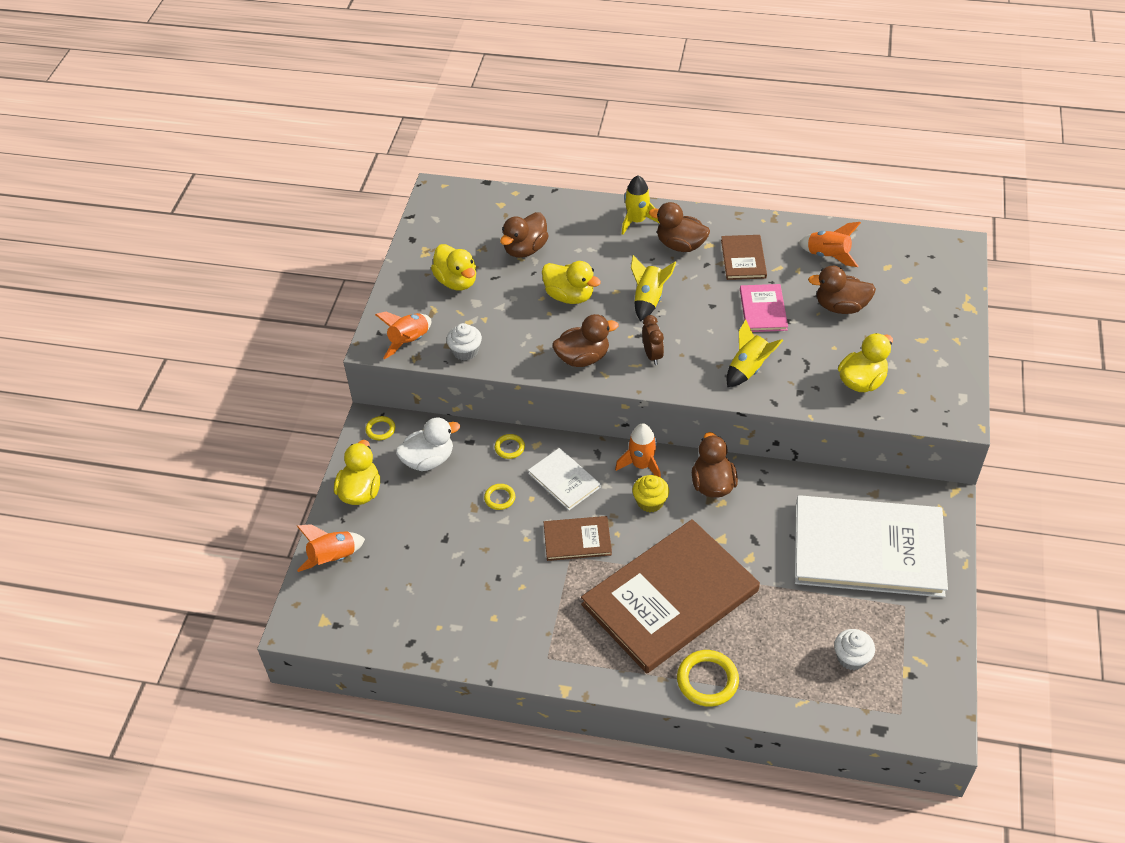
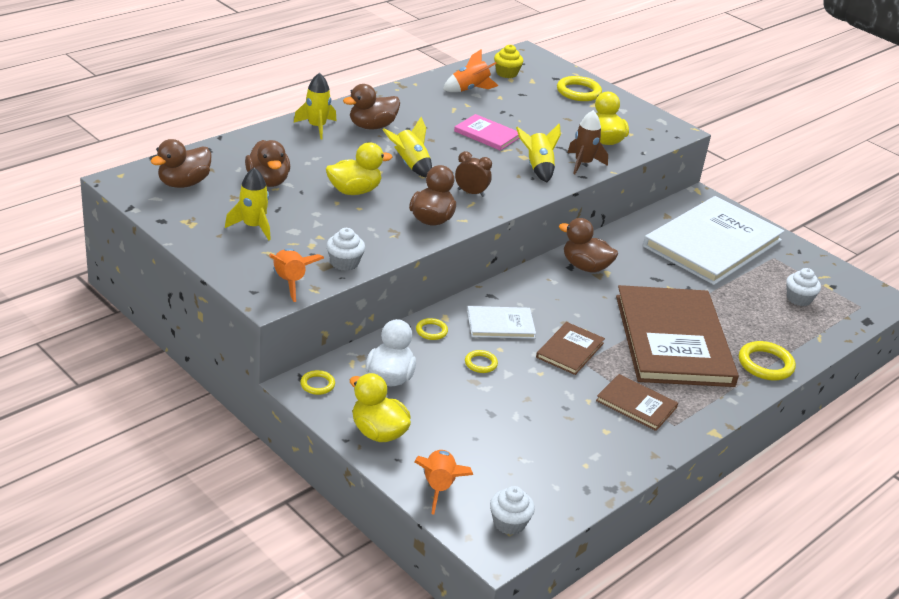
camera: 60 degrees left, 15 degrees down
yellow duck [431,244,476,290] -> yellow rocket [225,168,271,240]
orange rocket [615,423,661,477] -> none
yellow cupcake [633,475,669,512] -> yellow cupcake moved to [494,44,523,78]
brown book [721,235,767,280] -> brown book moved to [596,374,678,431]
brown duck [808,266,876,314] -> brown duck moved to [150,139,211,188]
none -> white cupcake [490,486,535,535]
none -> yellow ring [557,76,602,101]
none -> brown rocket [567,110,608,174]

